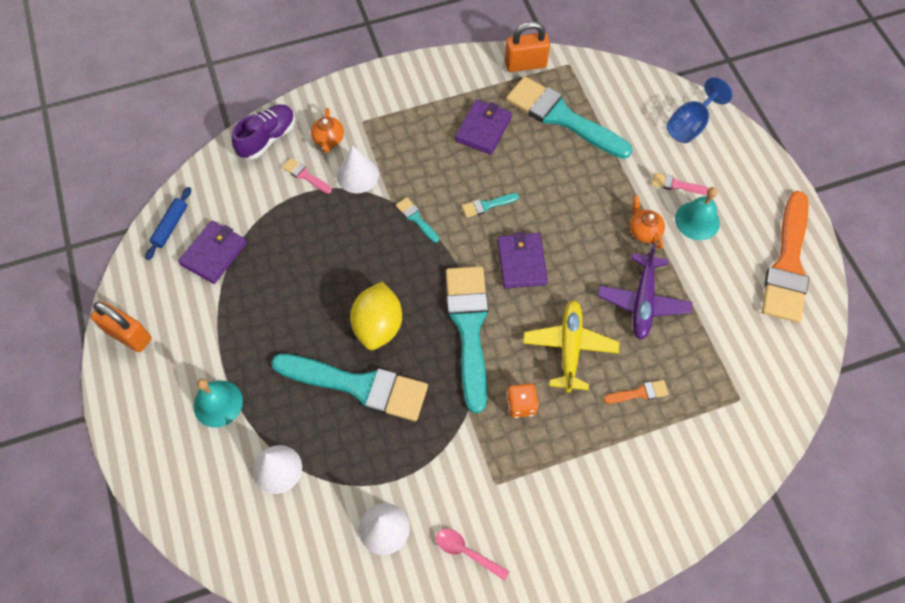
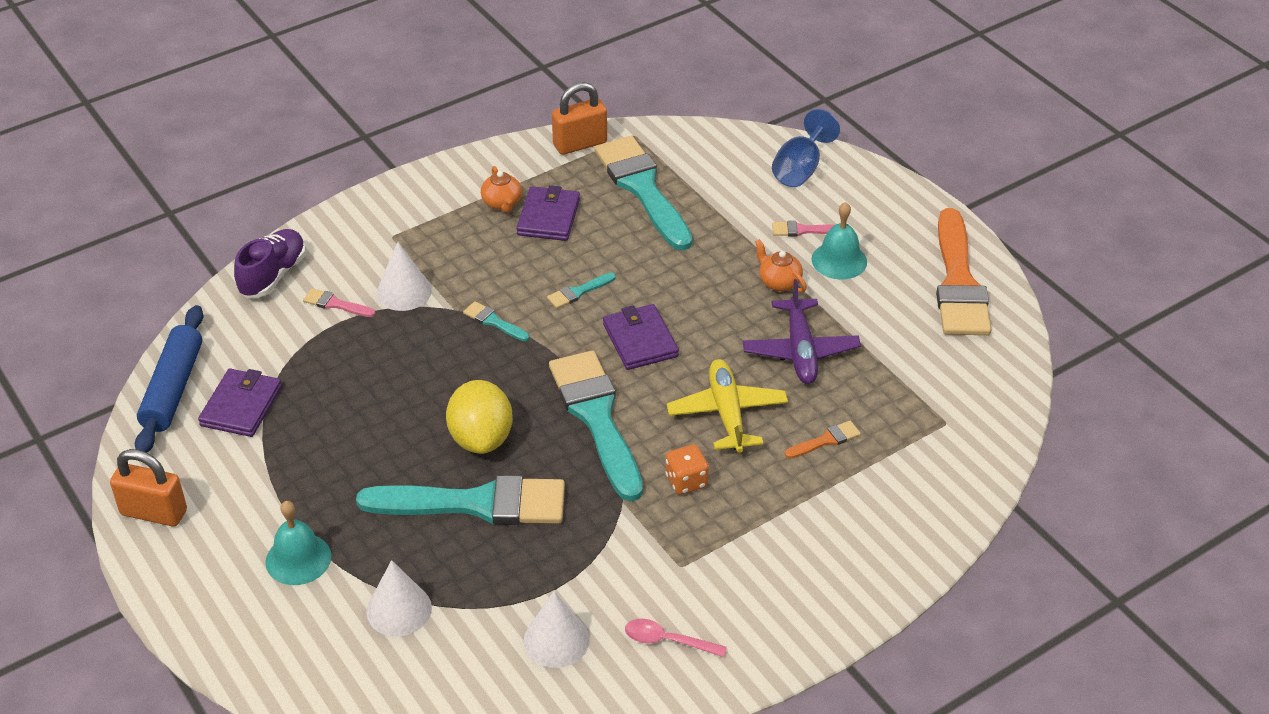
camera: 15 degrees left, 20 degrees down
blue rolling pin [145,187,191,260] -> blue rolling pin [135,305,203,452], size x1.72
orange teapot [311,108,344,153] -> orange teapot moved to [481,166,522,213]
turquoise brush [506,76,633,159] -> turquoise brush turned 45 degrees clockwise [594,136,693,251]

